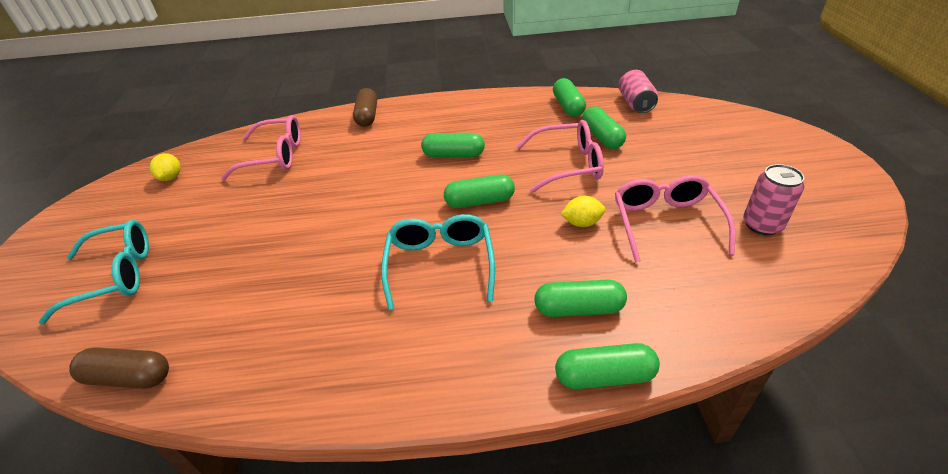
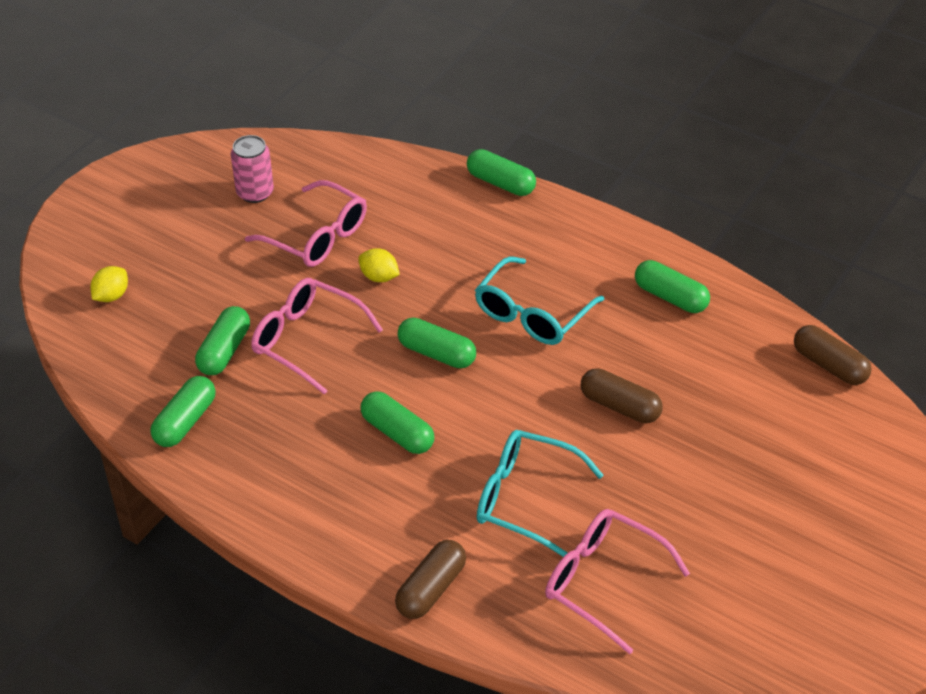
camera: 145 degrees left, 5 degrees up
turquoise glasses [38,220,149,325] -> turquoise glasses moved to [477,430,603,557]
yellow lemon [150,153,181,181] -> yellow lemon moved to [90,266,128,302]
green capsule [534,280,627,317] -> green capsule moved to [635,260,710,313]
pink glasses [615,175,735,263] -> pink glasses turned 90 degrees counterclockwise [245,180,367,267]
pink can [619,70,658,113] -> none
none -> brown capsule [581,368,663,423]

